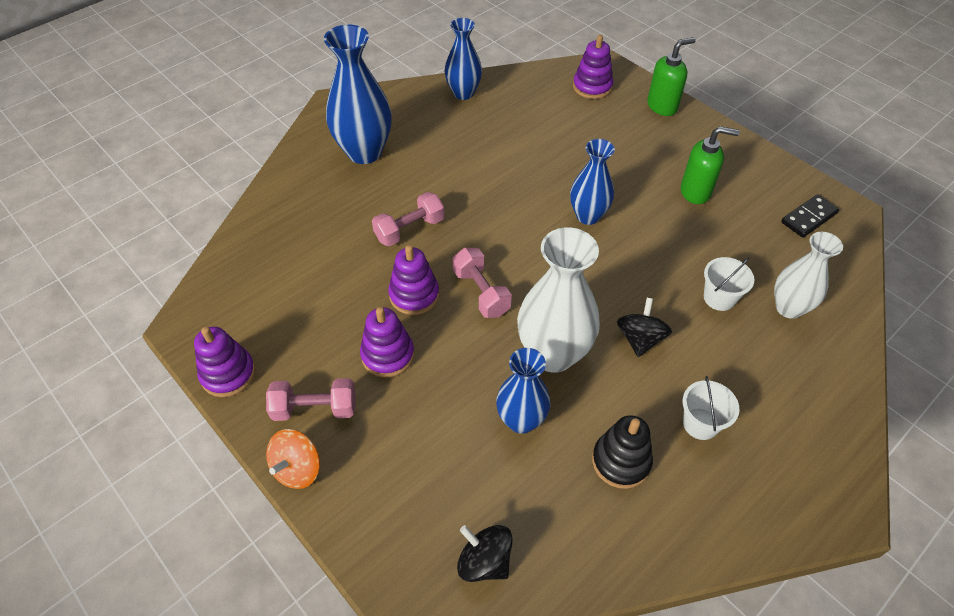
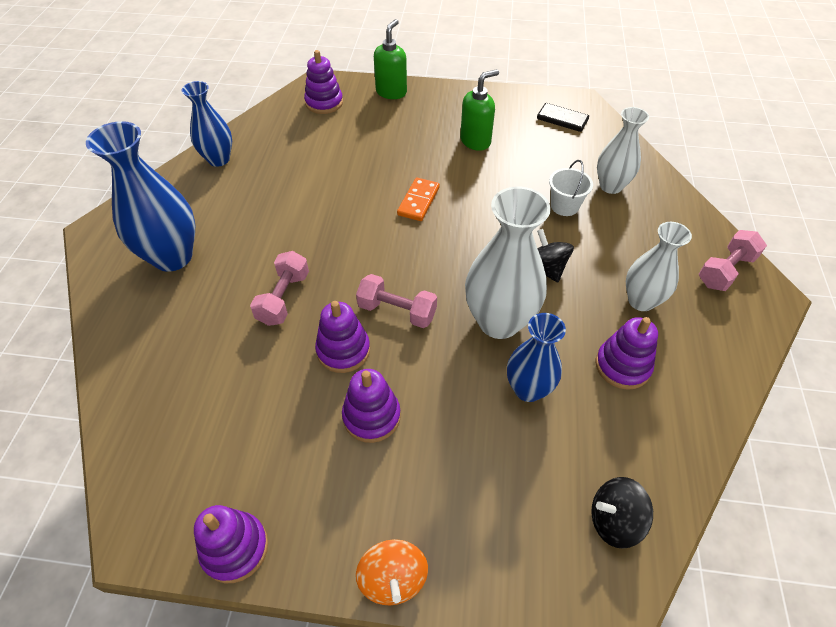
camera: 40 degrees left, 0 degrees up
pink dumbbell [266,378,356,421] -> pink dumbbell moved to [699,230,767,291]
blue vase [570,139,615,225] -> orange domino [397,177,440,221]
black stacking toy [592,415,653,489] -> purple stacking toy [596,317,658,390]
white bucket [683,376,739,440] -> white vase [626,222,692,311]
black domino [781,194,839,238] -> black domino turned 75 degrees counterclockwise [537,103,589,132]

